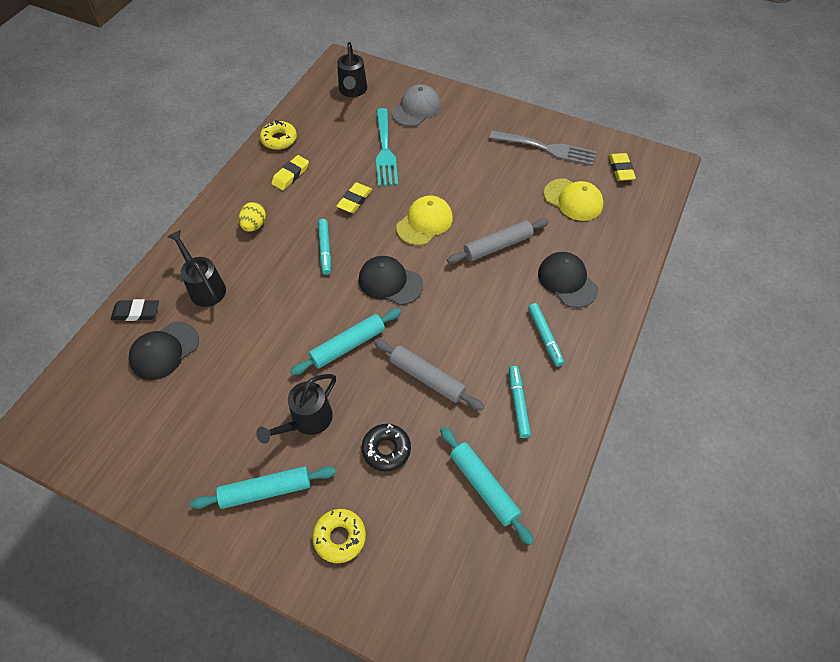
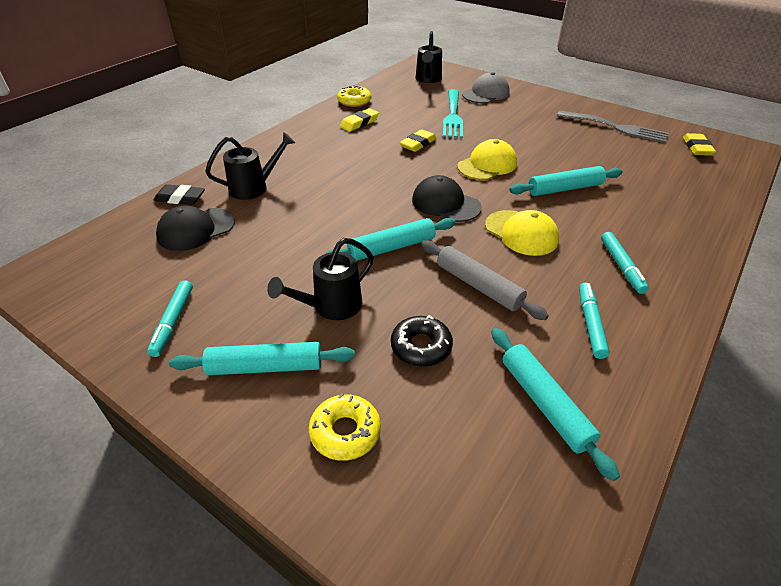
camera: 10 degrees right, 15 degrees down
black watering can [167,230,226,307] -> black watering can turned 90 degrees clockwise [205,132,295,200]
yellow egg [239,202,266,232] -> none
turquoise marker [318,219,331,275] -> turquoise marker moved to [147,280,193,357]
grey rolling pin [447,218,549,264] -> turquoise rolling pin [510,166,623,196]
black cap [538,252,598,308] -> none
yellow cap [544,179,604,221] -> yellow cap moved to [485,210,559,256]

